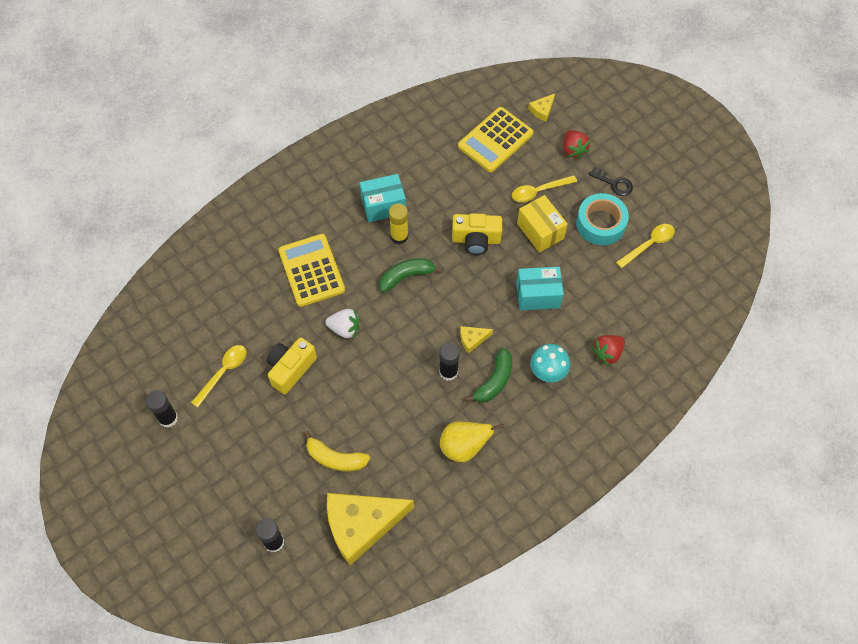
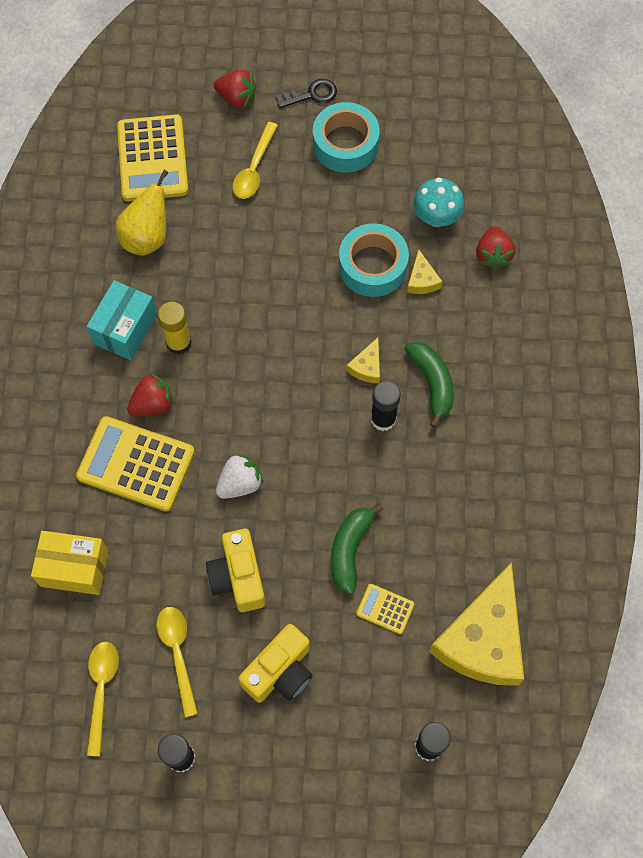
camera: 50 degrees left, 5 degrees up
yellow banana [304,431,370,472] -> yellow calculator [356,584,414,634]
green banana [379,258,443,293] -> green banana moved to [331,503,383,594]
yellow pear [440,421,504,462] -> yellow pear moved to [116,170,168,256]
yellow camera [452,213,502,255] -> yellow camera moved to [238,624,312,702]
turquoise box [516,267,564,311] -> turquoise tape [339,223,409,297]
yellow box [517,195,568,253] -> yellow box moved to [31,531,109,595]
yellow cheese [528,94,555,122] -> yellow cheese moved to [407,249,443,294]
turquoise mushroom [530,344,570,382] -> turquoise mushroom moved to [413,178,464,227]
yellow spoon [616,224,675,268] -> yellow spoon moved to [87,642,119,756]
none -> red strawberry [127,373,175,417]

